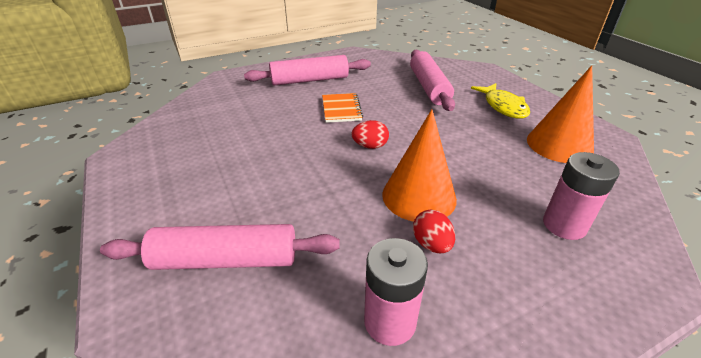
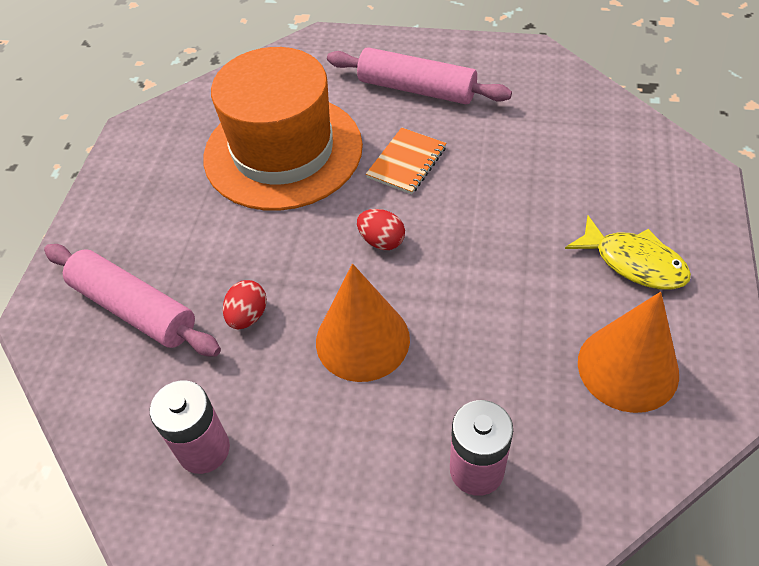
camera: 40 degrees right, 15 degrees up
pink rolling pin [410,50,455,111] -> none
red egg [413,210,455,253] -> red egg moved to [223,280,267,329]
yellow fish [471,83,530,119] -> yellow fish turned 75 degrees counterclockwise [565,215,691,290]
none -> orange hat [203,47,363,211]

